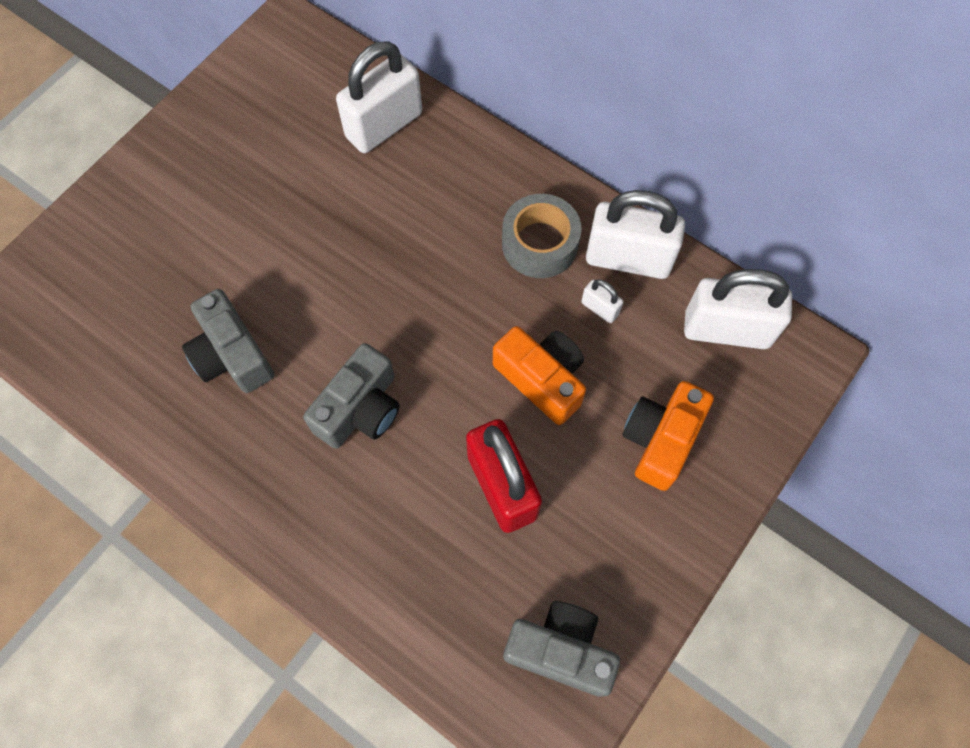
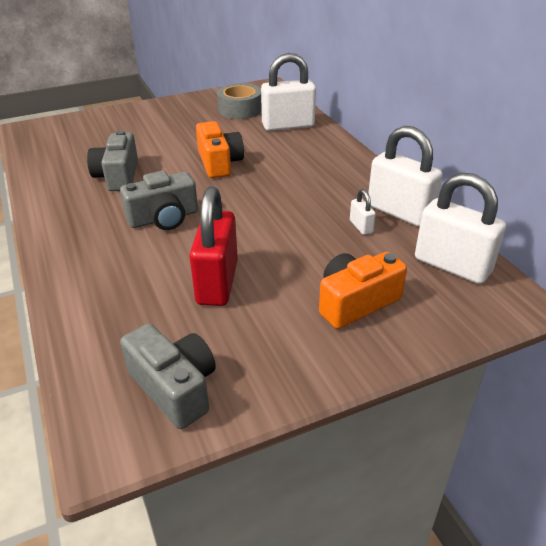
camera: 30 degrees right, 30 degrees down
orange camera [493,326,586,425] -> orange camera moved to [196,121,244,178]
grey tape [502,194,582,278] -> grey tape moved to [217,83,262,119]

